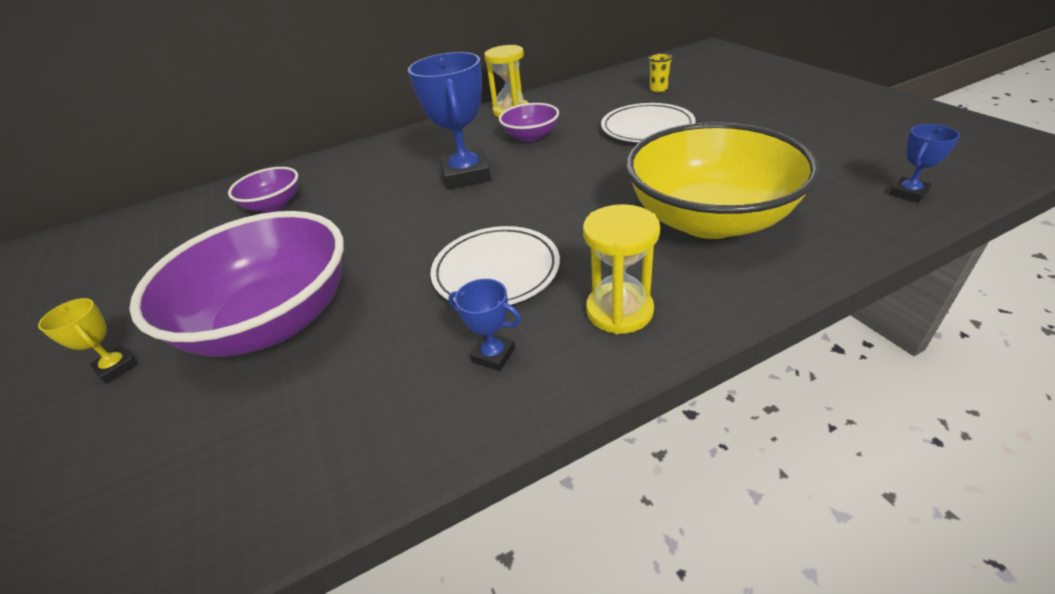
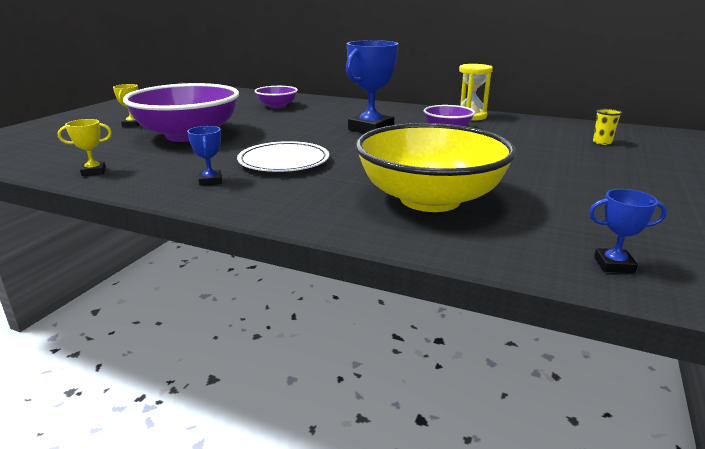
camera: 45 degrees right, 15 degrees down
yellow hourglass [583,204,660,334] -> none
white plate [601,103,696,142] -> none
none -> yellow trophy [58,119,112,176]

